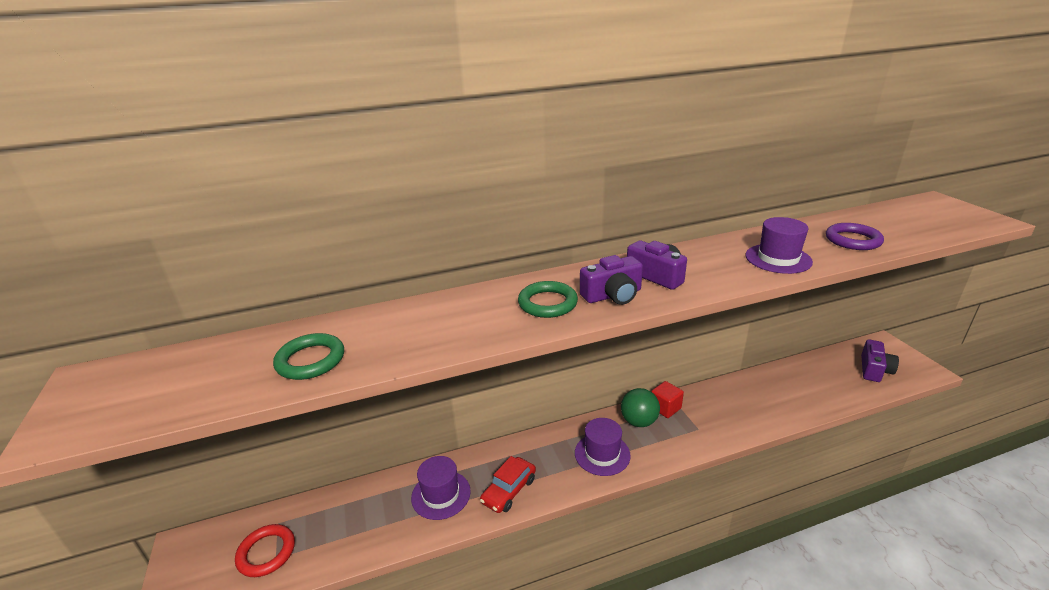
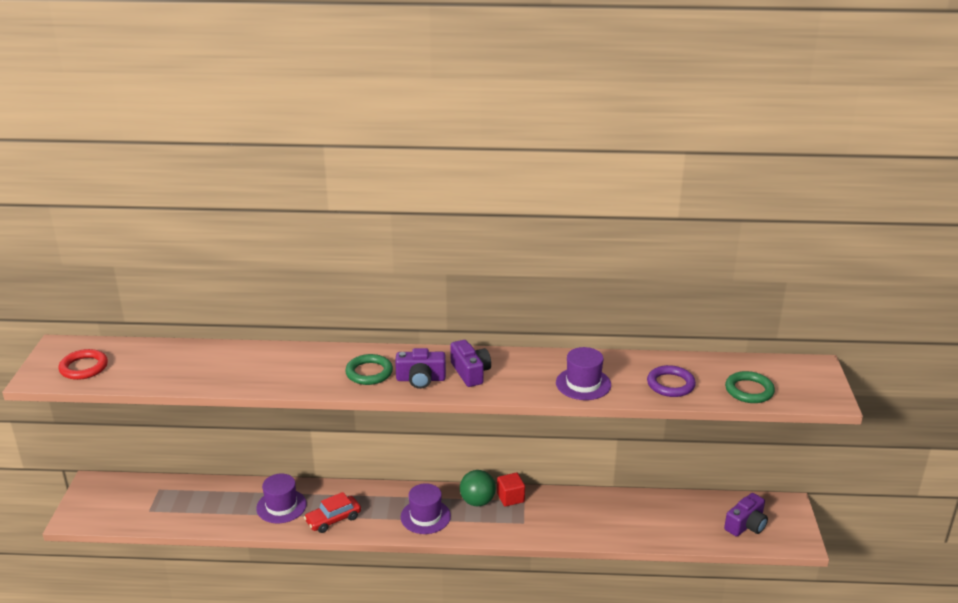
camera: 20 degrees right, 0 degrees up
red ring [235,524,295,577] -> red ring moved to [59,349,108,380]
green ring [273,333,344,380] -> green ring moved to [725,371,775,403]

